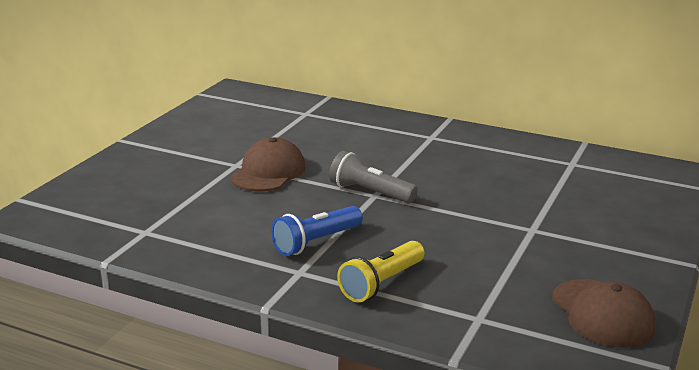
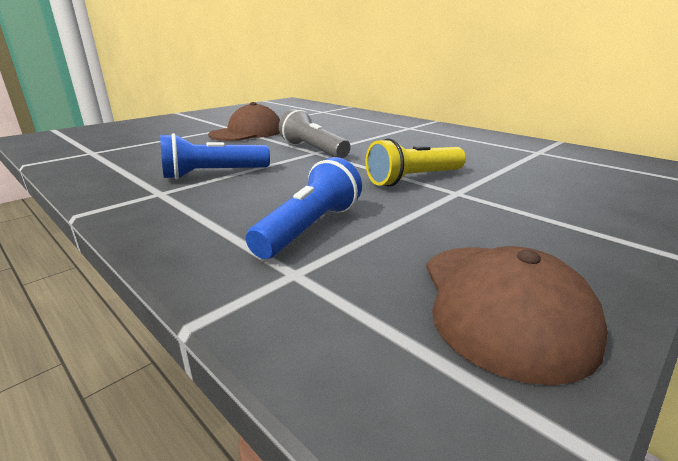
camera: 20 degrees right, 0 degrees up
yellow flashlight [337,241,424,302] -> yellow flashlight moved to [365,138,466,187]
none -> blue flashlight [246,157,362,259]

